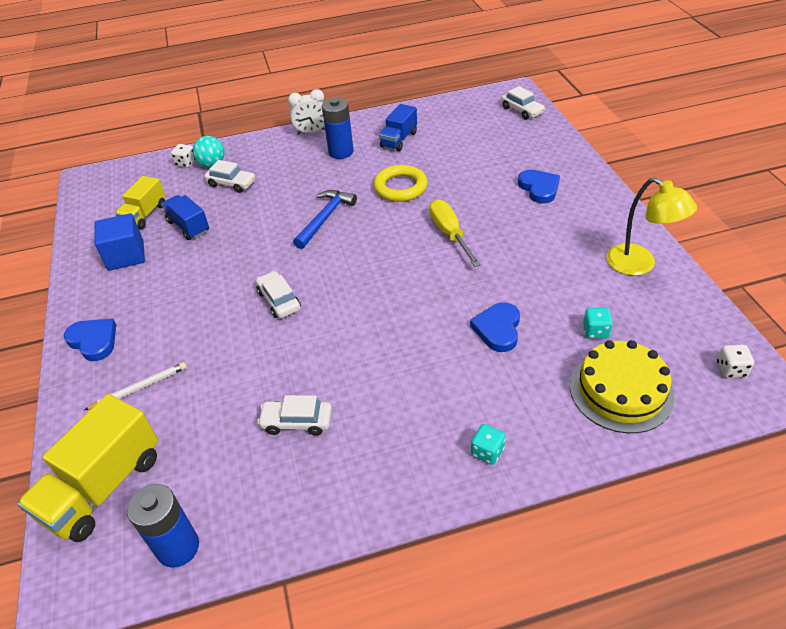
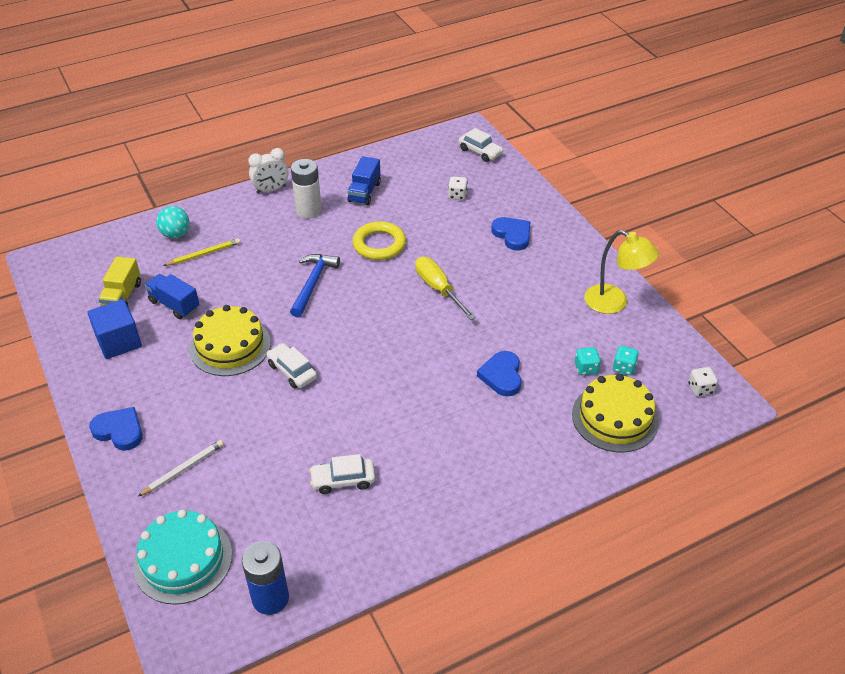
camera: 15 degrees left, 0 degrees up
yellow truck [17,394,159,542] -> turquoise cake [133,509,232,605]
white dice [171,144,196,168] -> white dice moved to [448,177,468,200]
white car [204,160,255,193] -> yellow pencil [163,238,241,266]
blue battery [322,98,354,159] -> white battery [291,159,322,218]
turquoise dice [471,424,506,465] -> turquoise dice moved to [613,346,639,375]
none -> yellow cake [190,305,271,376]

